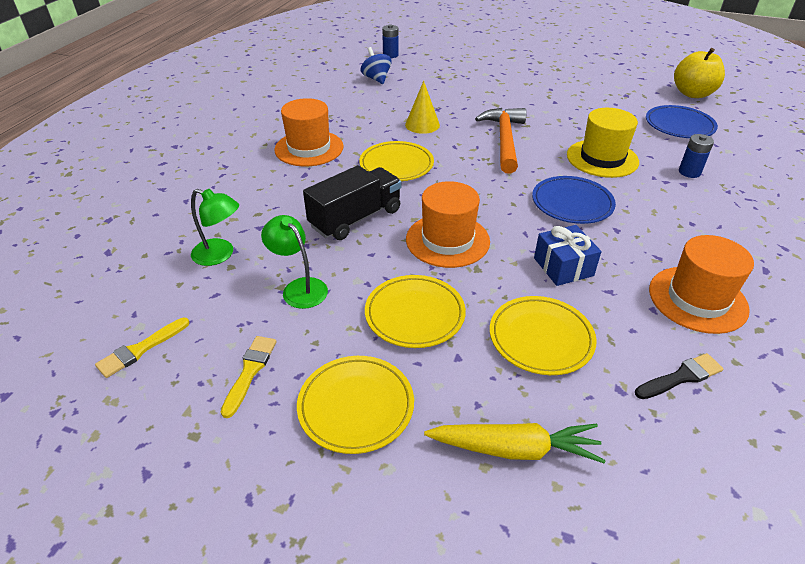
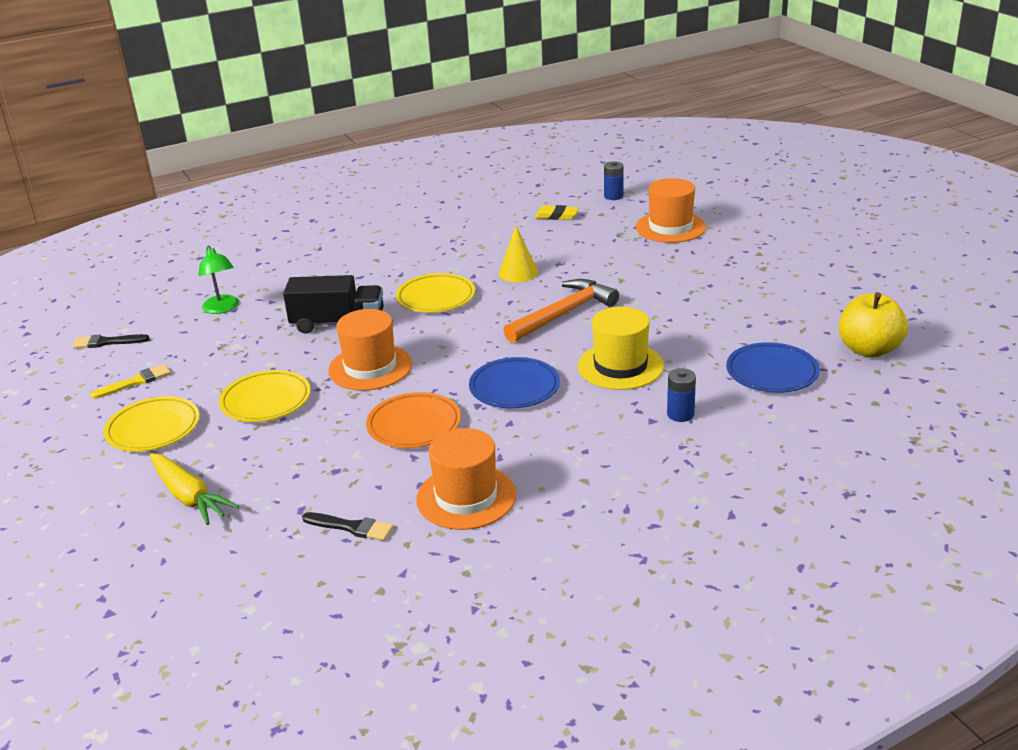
camera: 45 degrees right, 10 degrees down
yellow brush [95,318,189,378] -> black brush [72,334,150,348]
green lamp [261,215,328,309] -> none
orange hat [274,98,344,166] -> orange hat moved to [636,178,706,243]
blue spinning top [361,47,392,84] -> yellow eraser [535,205,579,220]
yellow plate [490,296,597,375] -> none
blue gift [534,225,602,286] -> orange plate [366,392,461,448]

